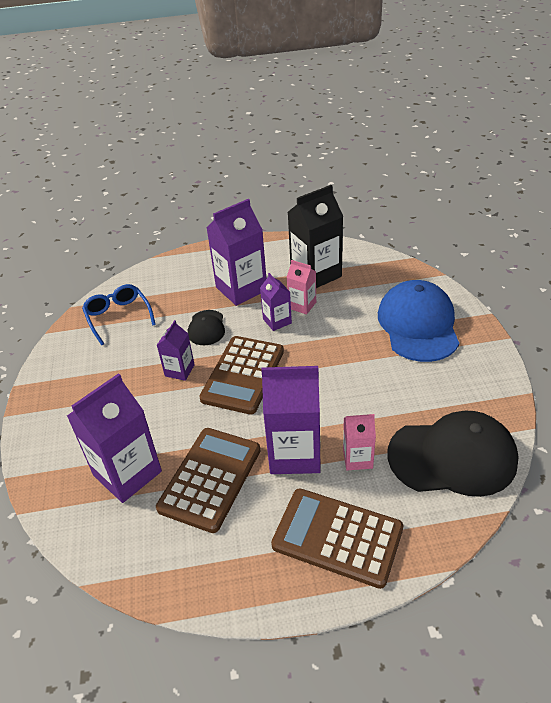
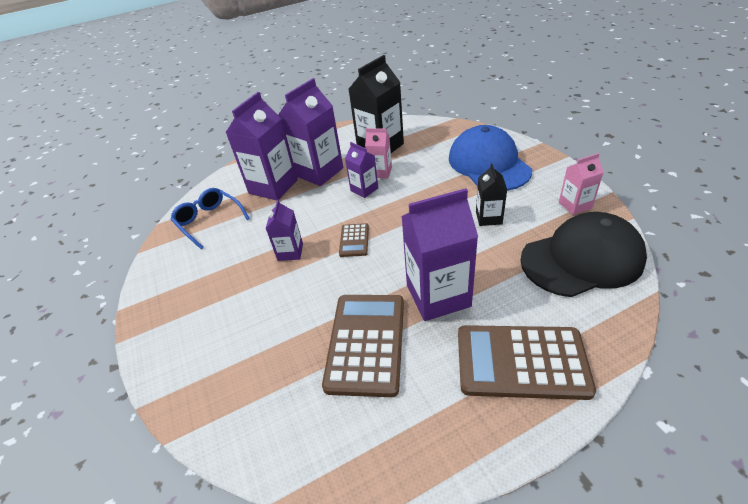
camera: 15 degrees left, 0 degrees up
purple carton [67,373,162,503] -> purple carton moved to [226,92,298,200]
black cap [188,310,225,345] -> none
brown calculator [199,336,284,414] -> brown calculator [339,223,369,257], size x0.49
pink carton [343,414,376,470] -> pink carton moved to [559,153,604,215]
none -> black carton [476,163,507,226]

